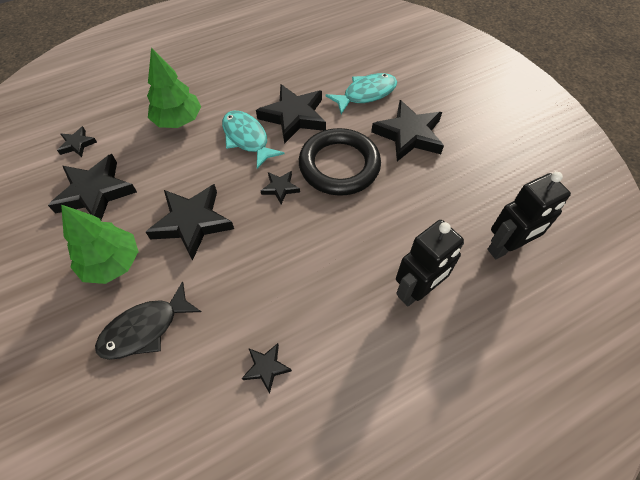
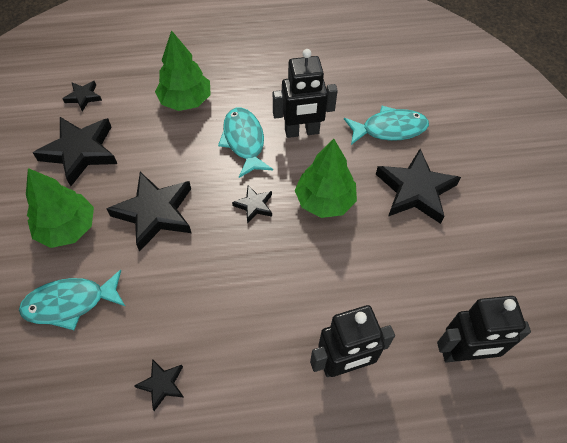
camera: 20 degrees right, 0 degrees up
black fish [95,281,201,360] -> turquoise fish [19,270,126,330]
black star [256,84,326,144] -> black robot [273,49,338,138]
black ring [299,128,381,196] -> green tree [295,139,357,218]

